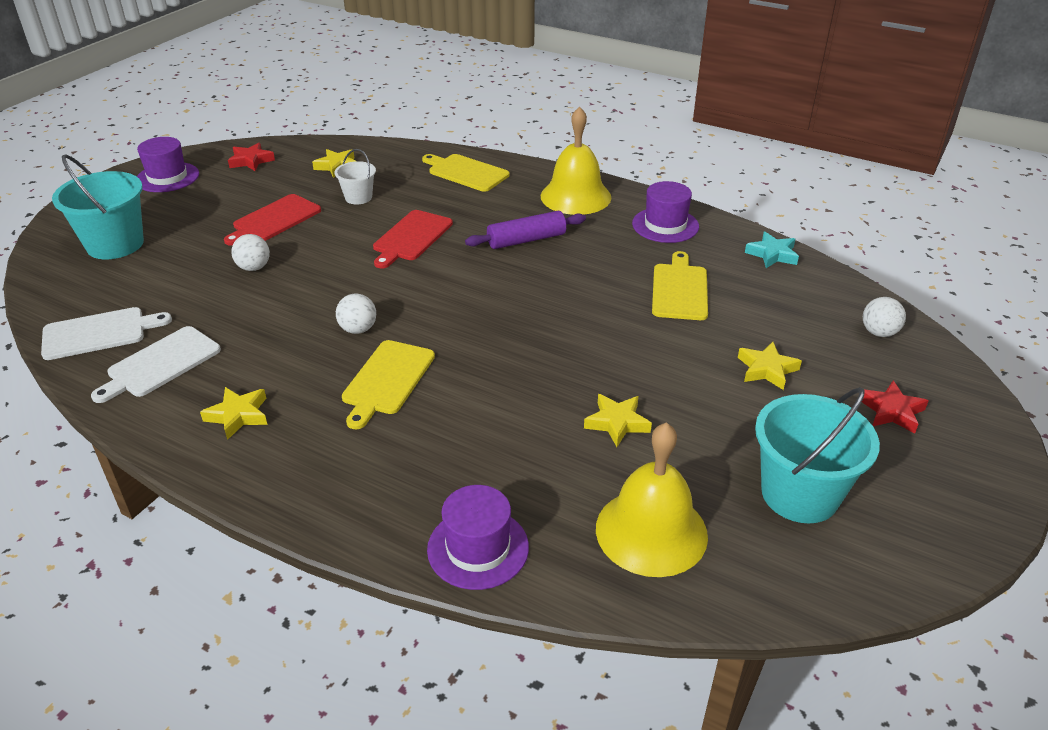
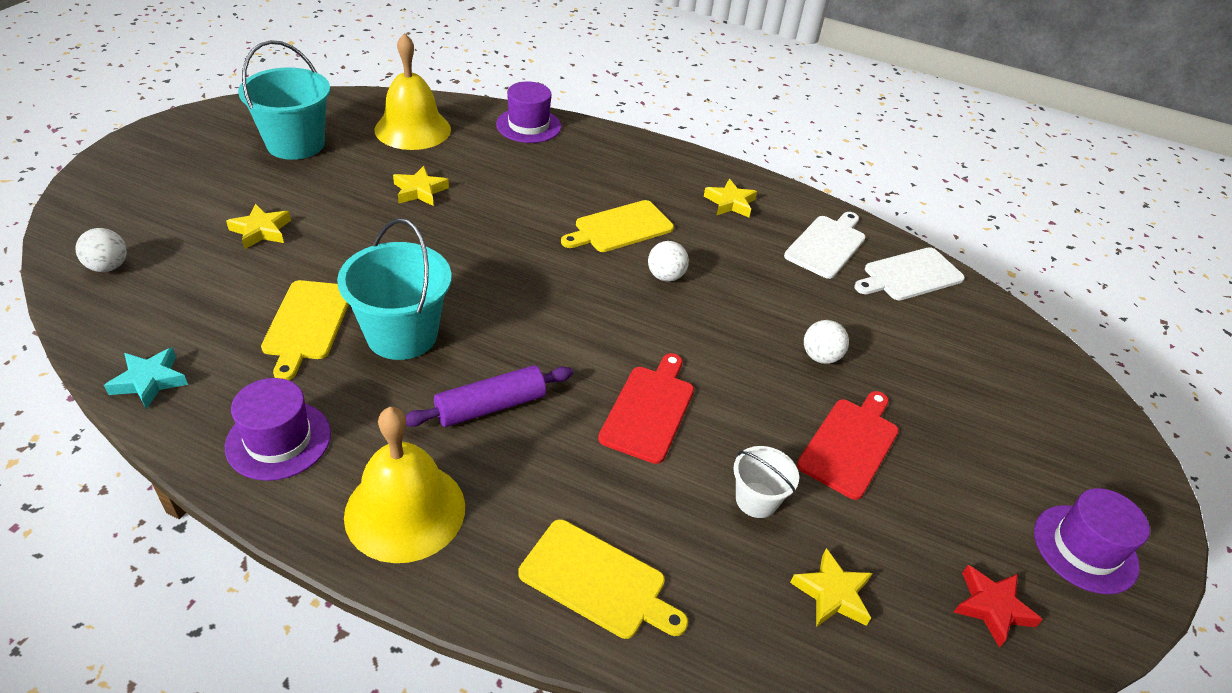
camera: 170 degrees right, 5 degrees up
turquoise bucket [52,154,144,259] -> turquoise bucket moved to [337,218,452,360]
yellow cutting board [342,340,435,429] -> yellow cutting board turned 135 degrees counterclockwise [561,200,674,252]
red star [862,381,929,433] -> none

